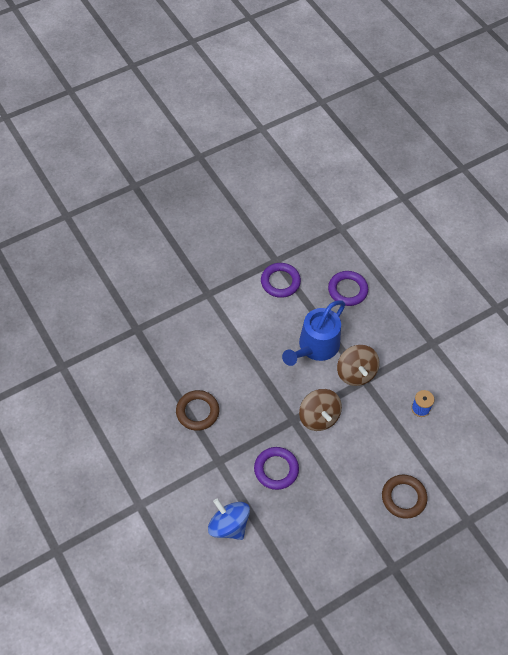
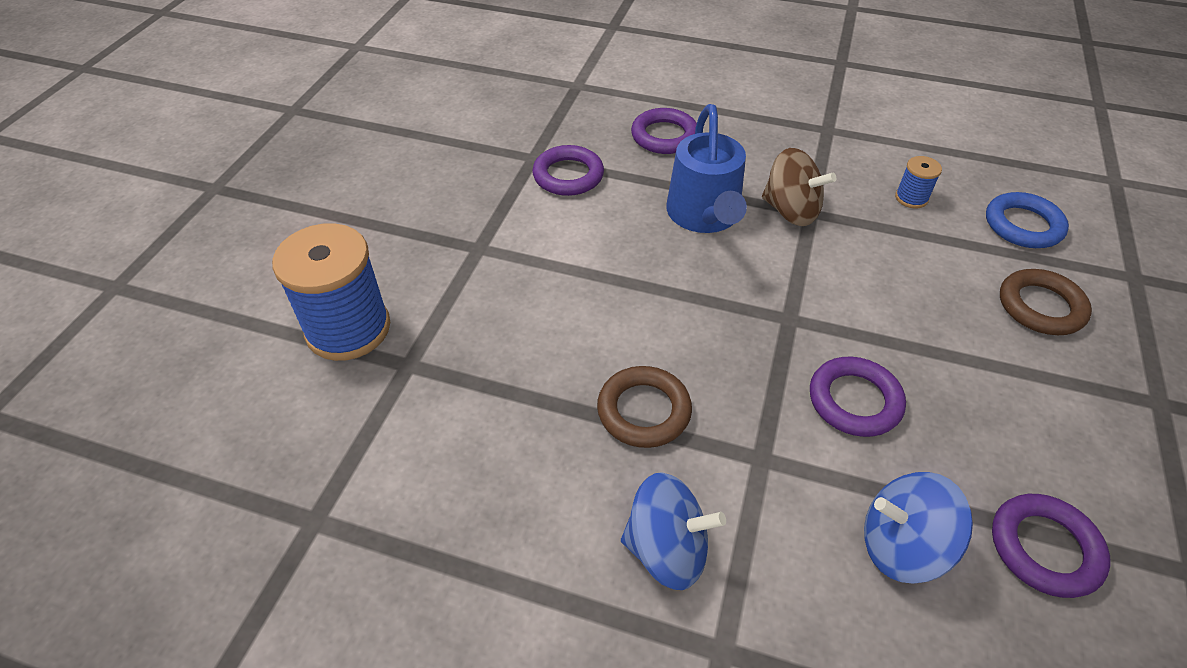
camera: 40 degrees left, 10 degrees down
brown spinning top [299,389,342,431] -> none
none -> blue spool [272,223,390,361]
none -> blue spinning top [621,472,726,590]
none -> blue ring [986,192,1069,248]
none -> purple ring [992,494,1111,598]

